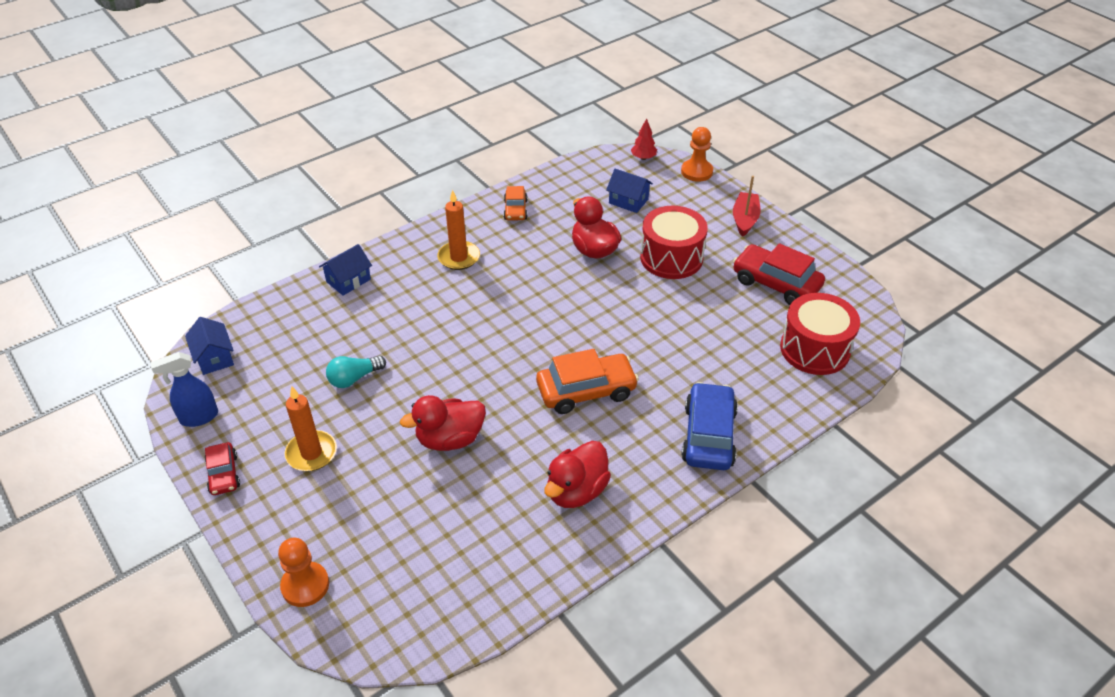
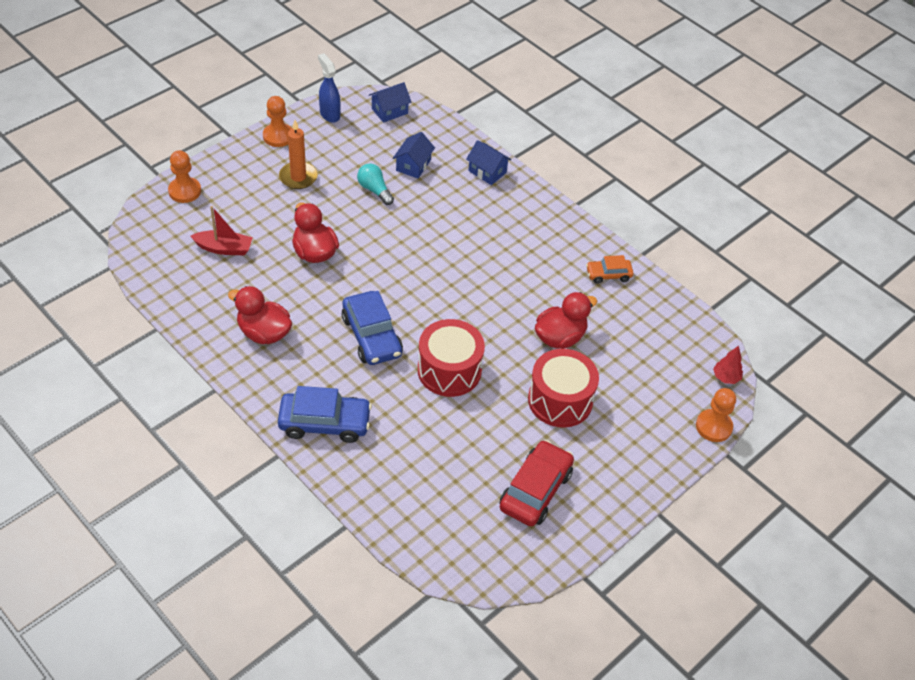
camera: 80 degrees right, 5 degrees up
red car [205,442,240,495] -> orange pawn [263,96,292,147]
orange candle [437,190,480,270] -> none
orange car [536,349,639,414] -> blue car [342,291,403,365]
blue house [606,169,653,213] -> blue house moved to [393,132,435,178]
red boat [733,176,761,237] -> red boat moved to [190,206,253,255]
red drum [780,293,860,375] -> red drum moved to [418,319,485,397]

